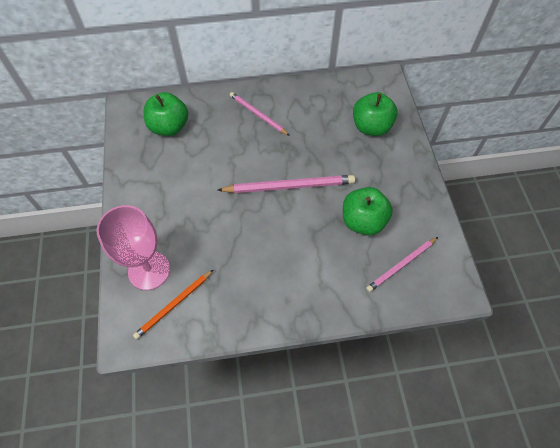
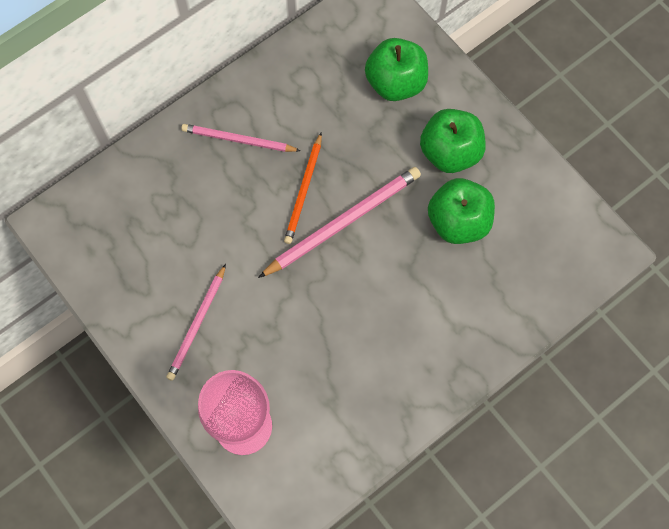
camera: 30 degrees left, 10 degrees up
orange pencil [133,270,213,339] -> orange pencil moved to [284,132,322,244]
green apple [143,92,188,136] -> green apple moved to [420,109,486,173]
pink pencil [366,237,438,292] -> pink pencil moved to [166,264,226,381]

